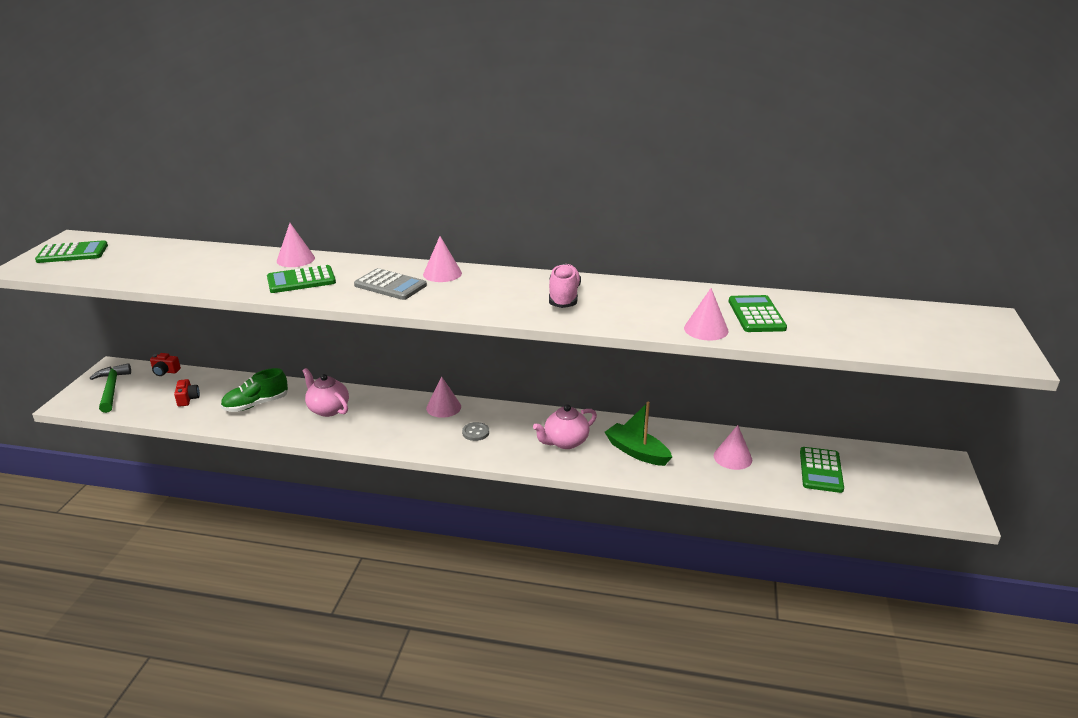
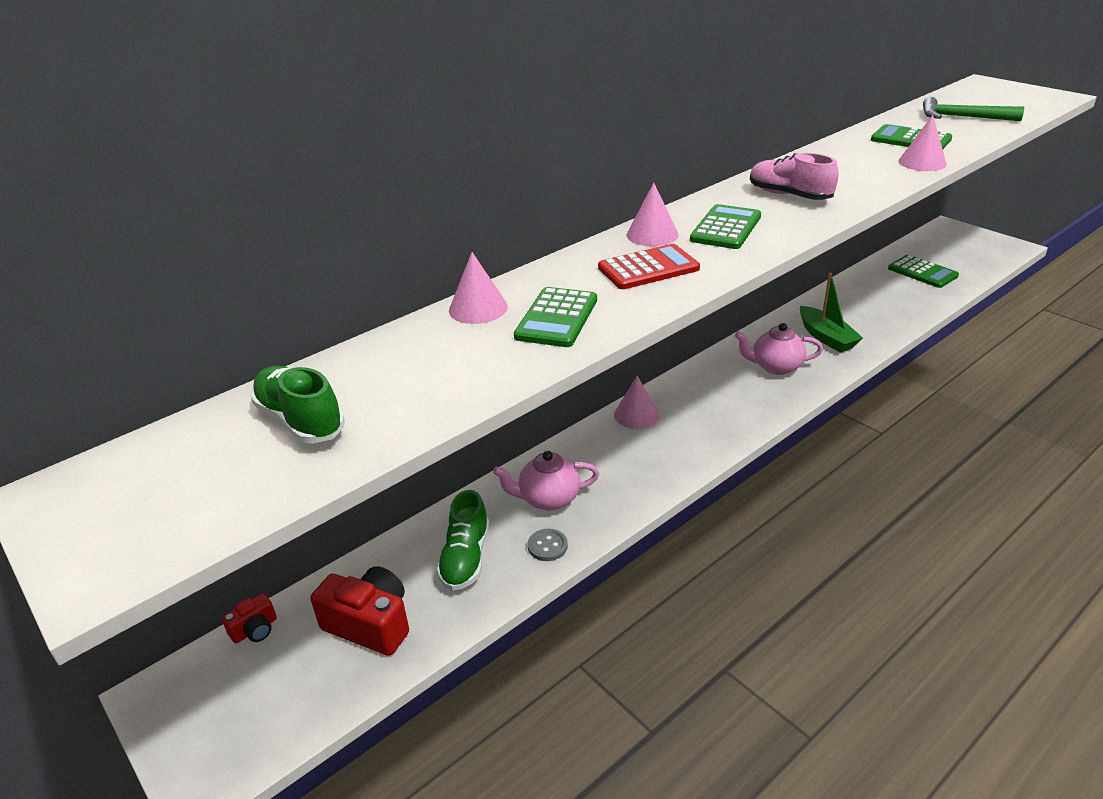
camera: 50 degrees left, 5 degrees up
green calculator [35,240,108,263] -> green calculator moved to [690,204,761,249]
green hammer [90,363,131,413] -> green hammer moved to [923,97,1024,121]
red camera [174,379,200,407] -> red camera [311,566,409,656], size x1.90
grey calculator [354,268,427,300] -> red calculator [598,244,700,289]
grey button [462,422,489,441] -> grey button moved to [528,529,568,561]
pink teapot [533,404,597,449] -> pink teapot turned 90 degrees clockwise [735,323,823,375]
green boat [605,402,672,466] -> green boat turned 105 degrees counterclockwise [800,273,863,353]
pink cone [714,425,752,470] -> none
none -> green shoe [251,366,345,444]

